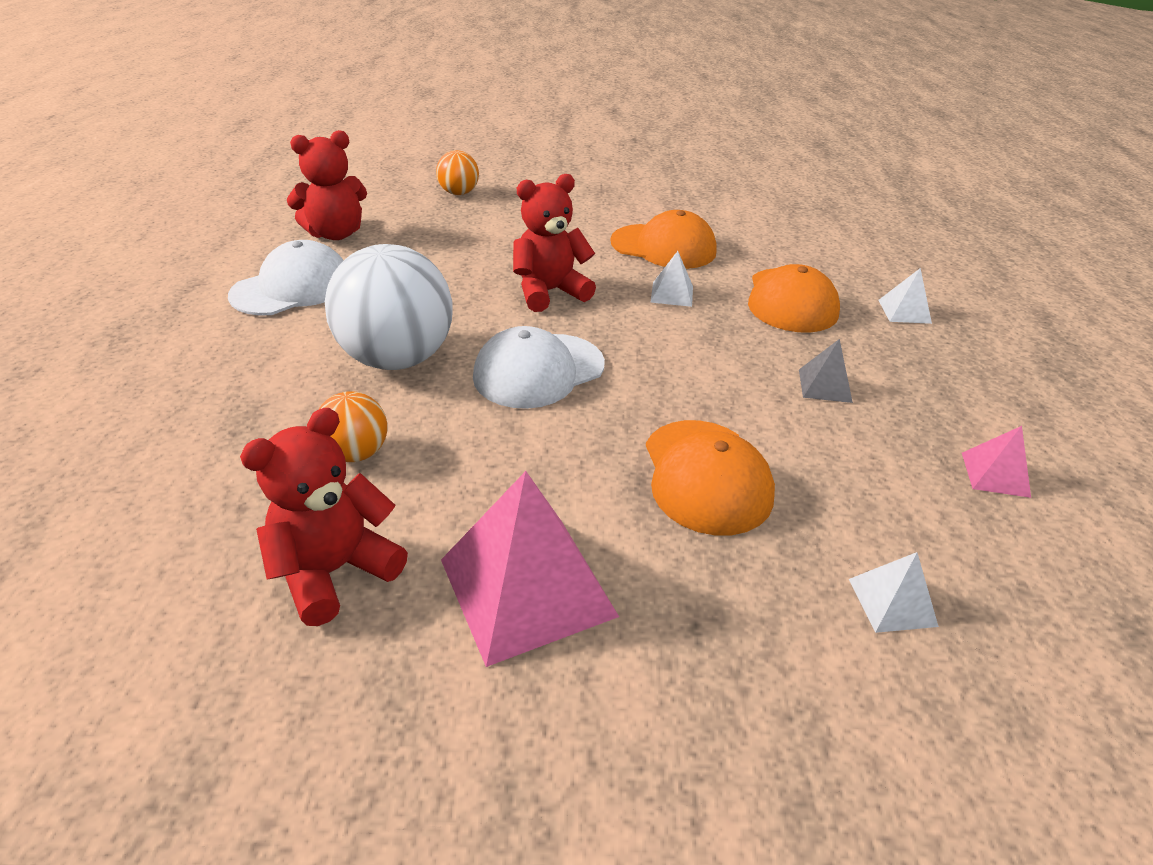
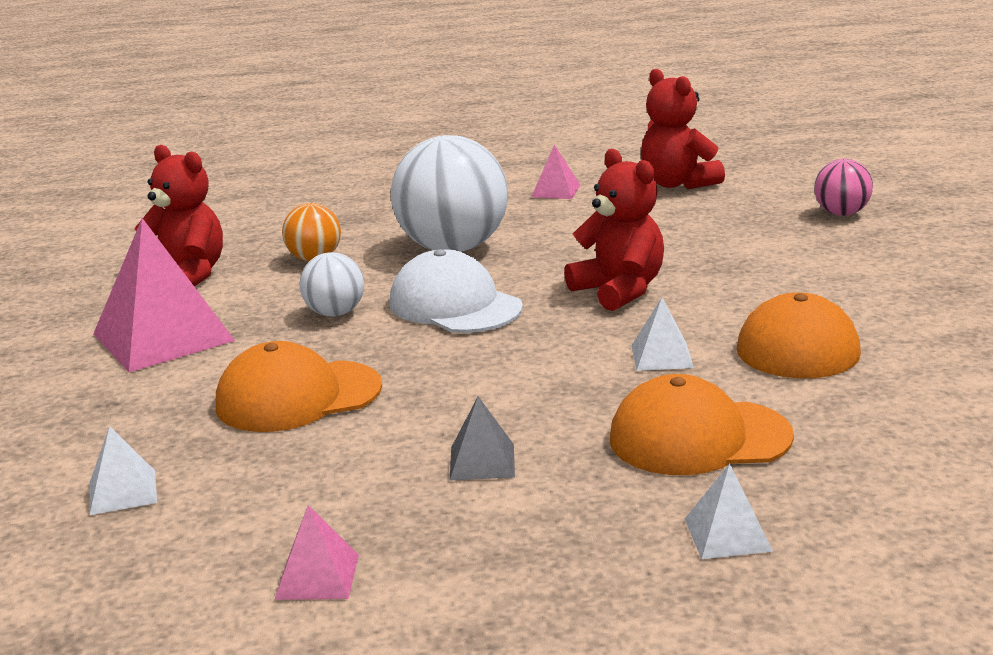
camera: 85 degrees right, 15 degrees down
white cap [228,240,344,316] -> pink pyramid [531,144,580,199]
orange ball [436,150,479,195] -> pink ball [814,159,873,216]
none -> white ball [300,252,364,317]

